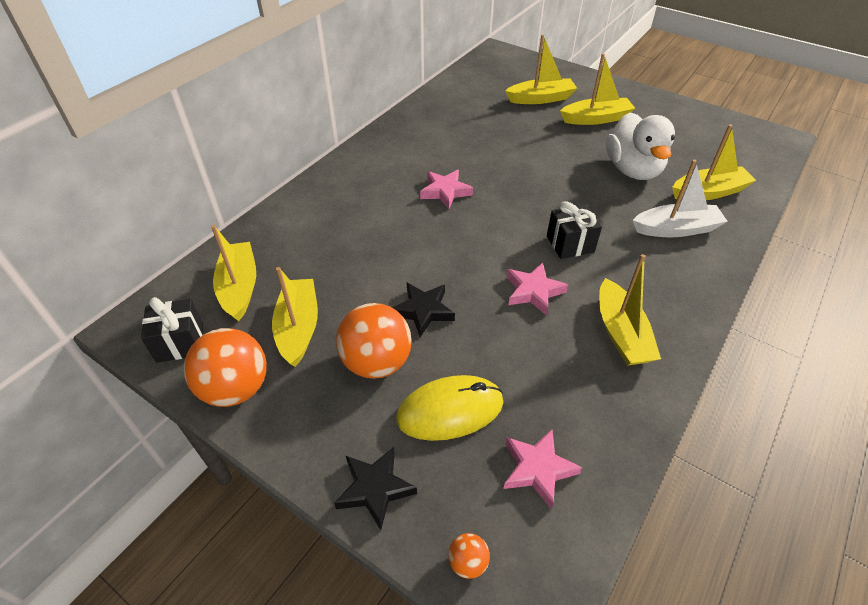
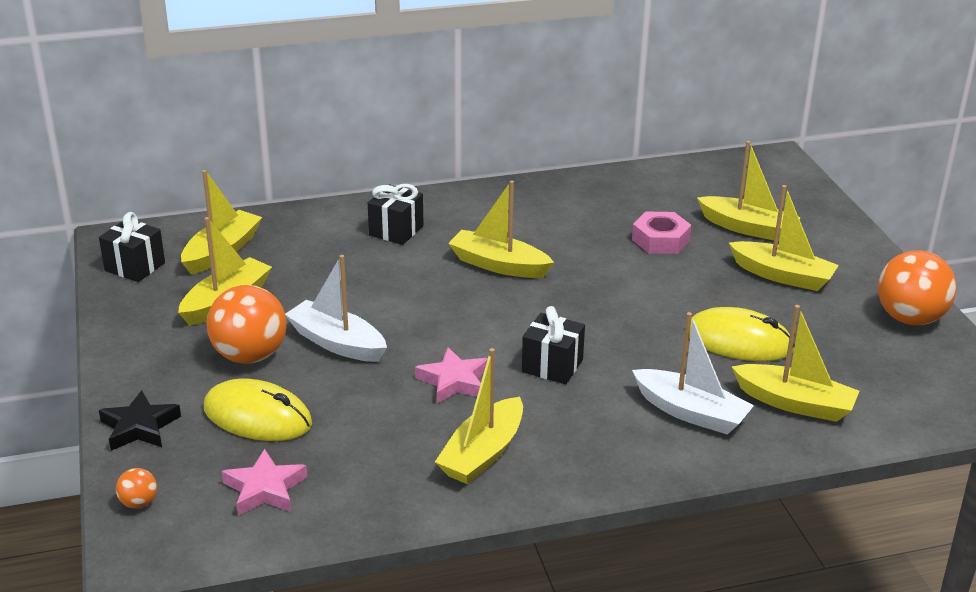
camera: 40 degrees right, 15 degrees down
orange ball [184,328,267,407] -> orange ball moved to [878,251,957,325]
black star [393,283,455,337] -> white boat [285,255,387,362]
pink star [420,169,473,209] -> yellow boat [448,180,554,278]
white duck [606,112,675,180] -> yellow mouse [689,307,795,361]
none -> black gift [368,184,424,245]
none -> pink nut [632,212,691,254]

